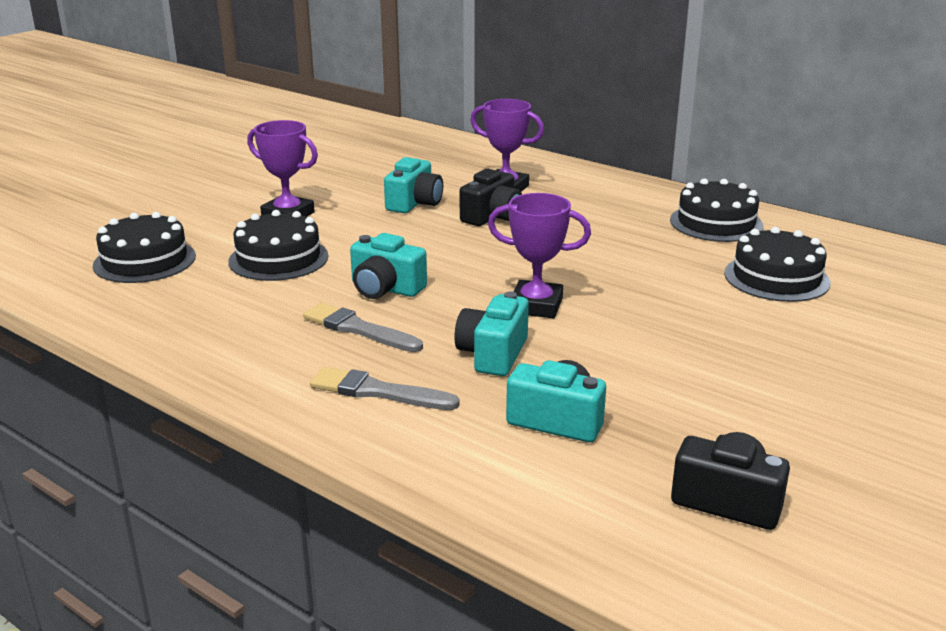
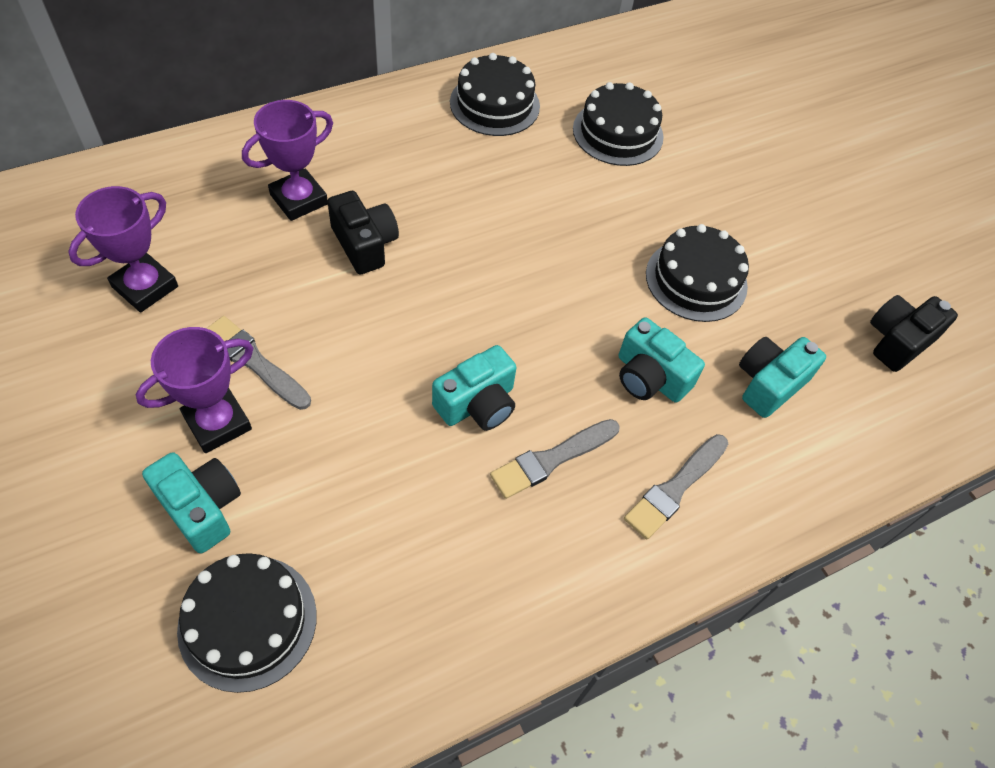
camera: 70 degrees left, 30 degrees up
black cake [228,210,329,281] -> black cake moved to [646,224,749,322]
turquoise camera [384,157,443,213] -> turquoise camera moved to [142,452,241,553]
purple trophy [488,193,591,318] -> purple trophy moved to [68,186,178,313]
none -> grey brush [207,316,311,410]

